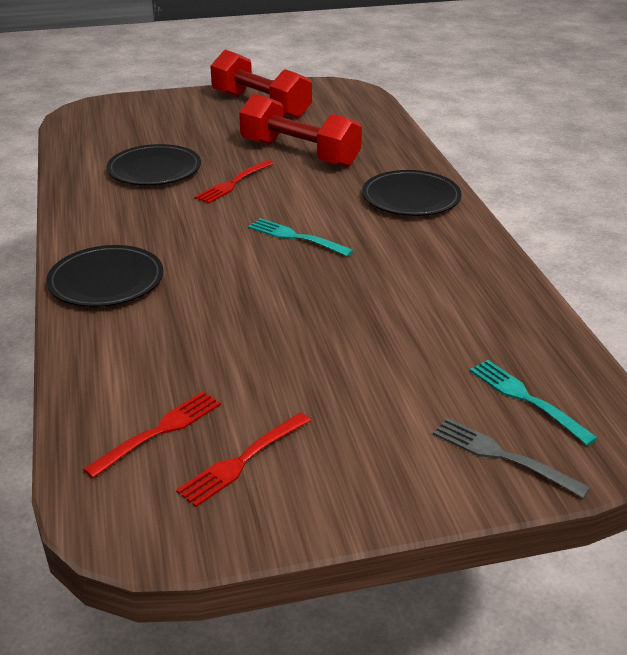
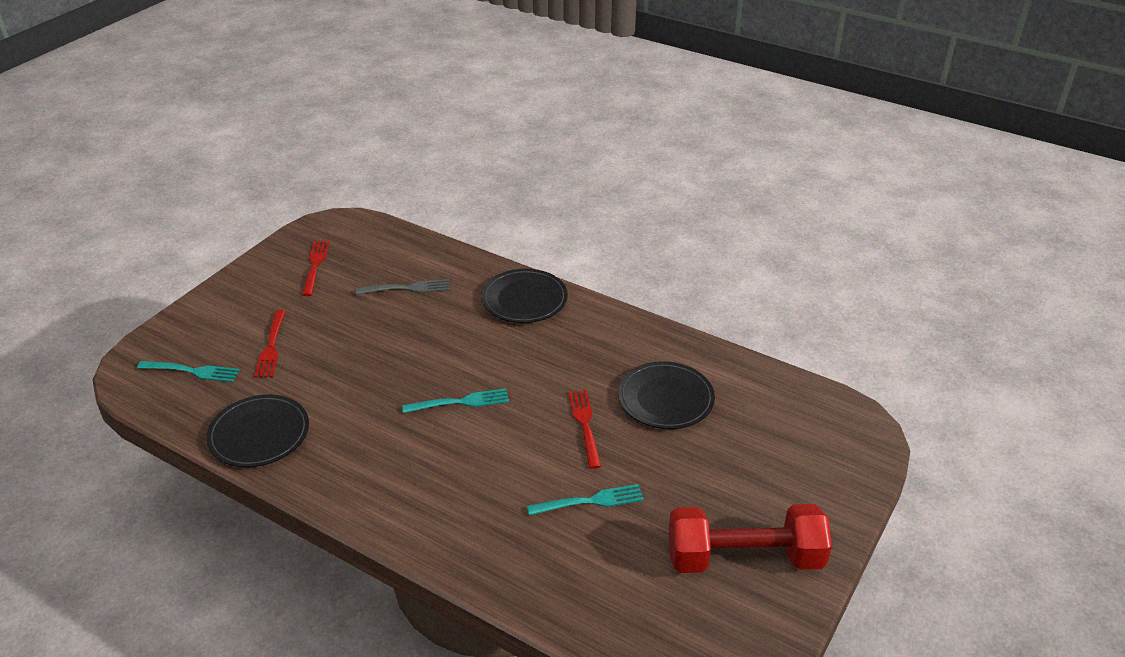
camera: 135 degrees right, 5 degrees up
red fork [83,391,221,478] -> red fork moved to [254,310,286,378]
red dumbbell [239,94,362,168] -> turquoise fork [527,484,644,516]
black plate [362,170,462,216] -> black plate moved to [206,394,309,467]
grey fork [433,418,591,498] -> grey fork moved to [355,279,450,295]

